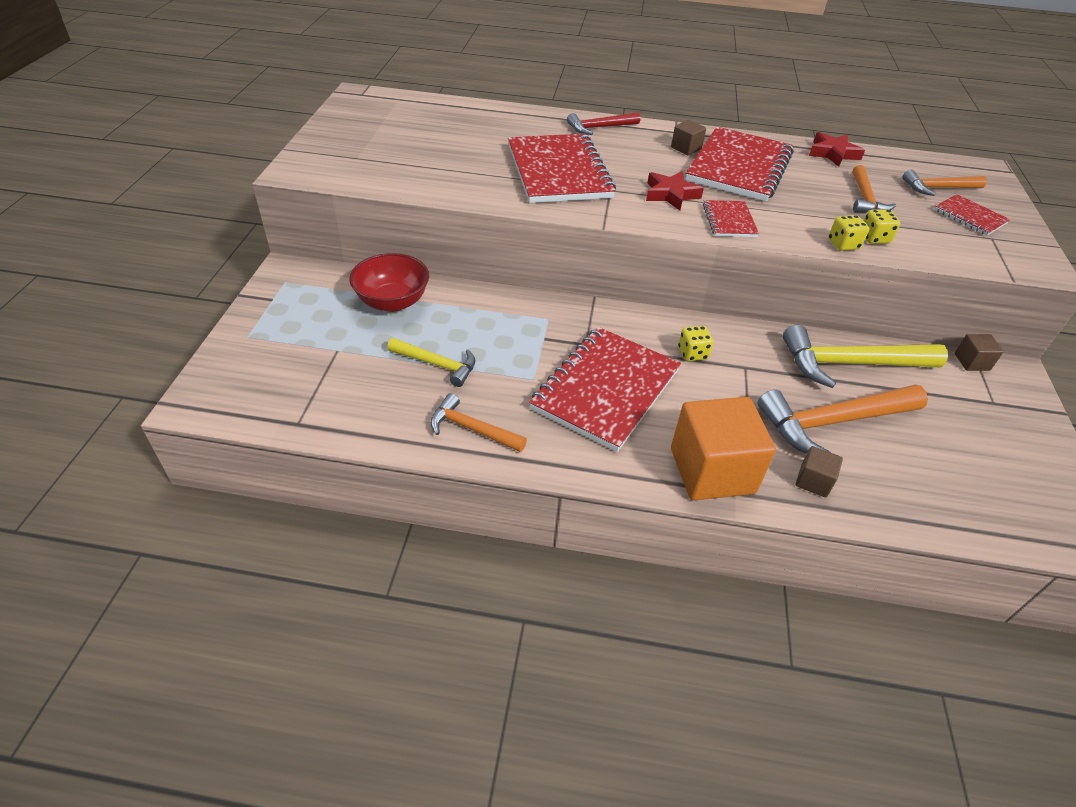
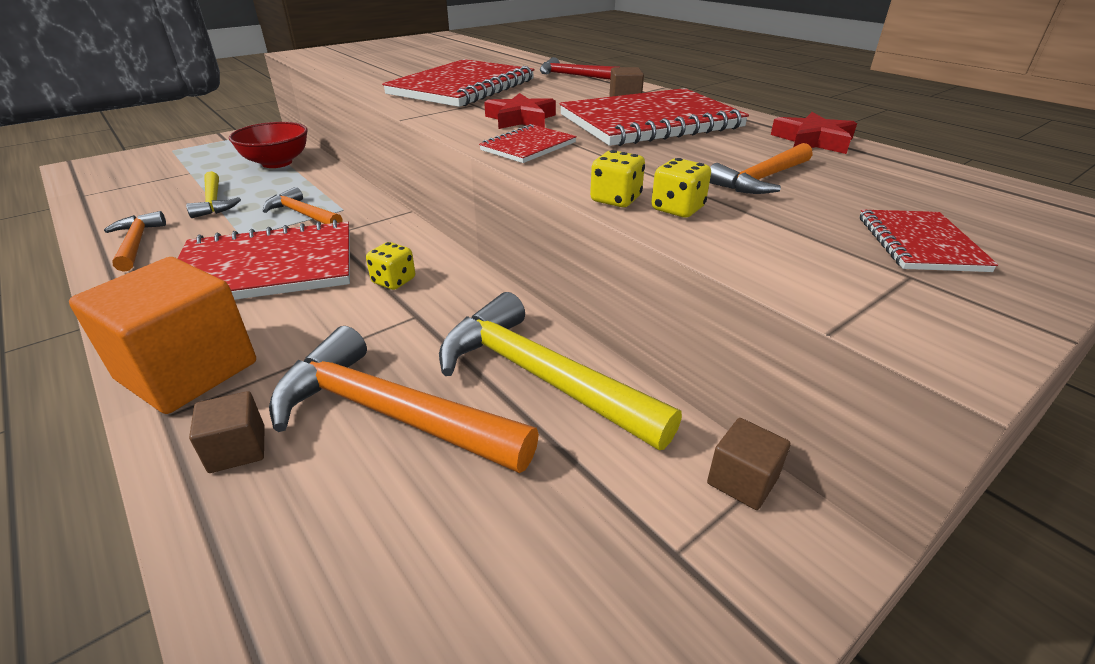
camera: 45 degrees right, 10 degrees down
orange hammer [903,170,987,196] -> orange hammer moved to [263,187,342,224]

